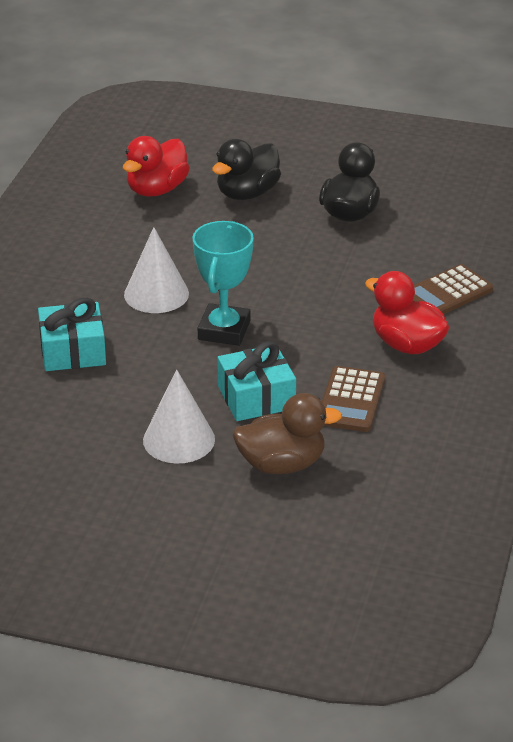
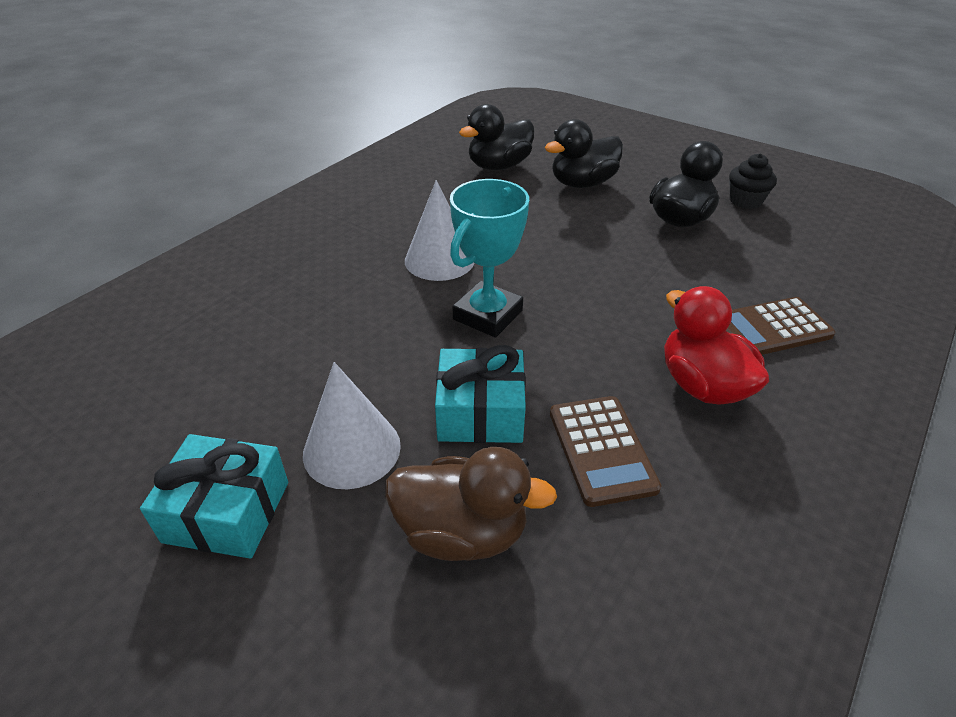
camera: 20 degrees right, 5 degrees up
turquoise gift [38,298,106,371] -> turquoise gift moved to [140,434,288,558]
red duck [123,136,190,196] -> black duck [459,104,534,170]
brown calculator [322,366,385,432] -> brown calculator turned 45 degrees counterclockwise [550,396,661,507]
none -> black cupcake [729,153,777,209]

